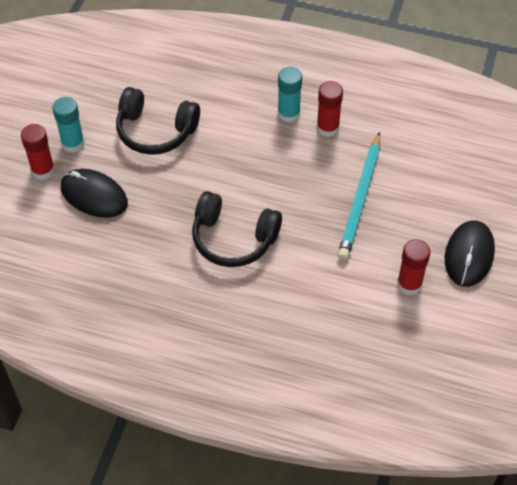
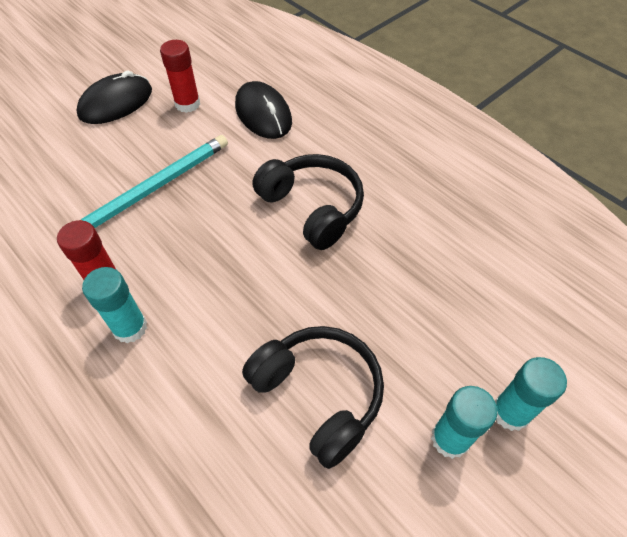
camera: 150 degrees left, 0 degrees up
red glue stick [21,124,55,180] -> turquoise glue stick [495,357,567,431]
black mouse [61,169,128,218] -> black mouse moved to [235,81,292,139]

